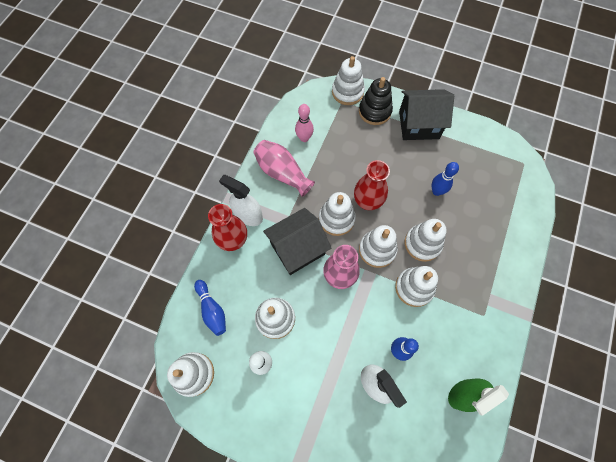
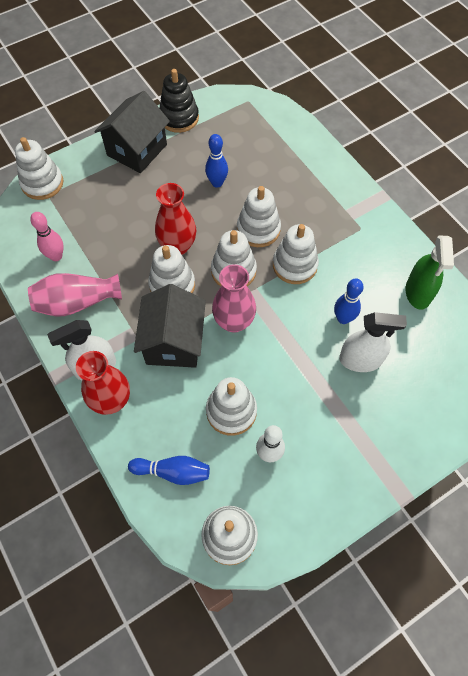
camera: 55 degrees left, 5 degrees down
black stacking toy [359,77,393,125] -> black stacking toy moved to [159,69,199,133]

